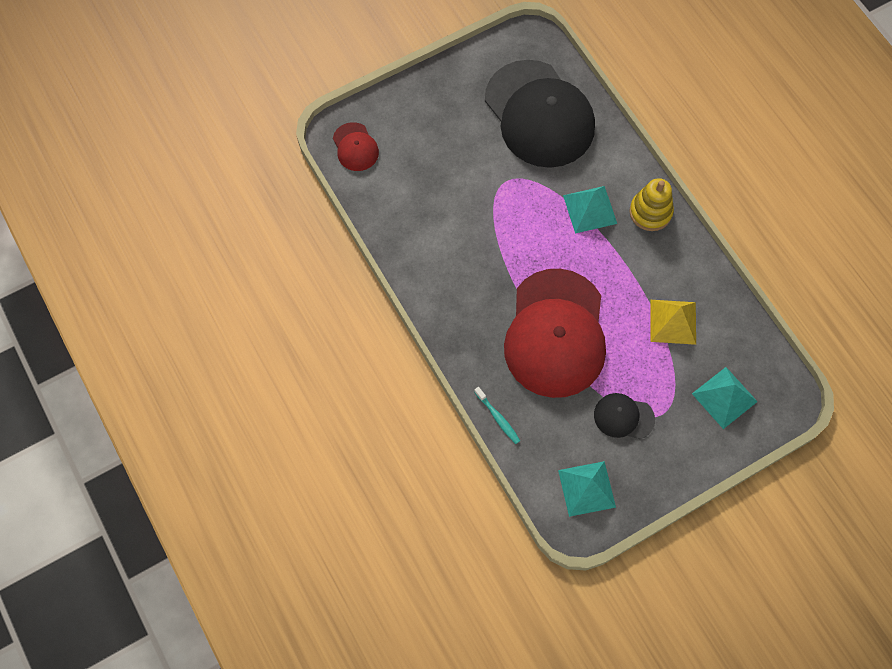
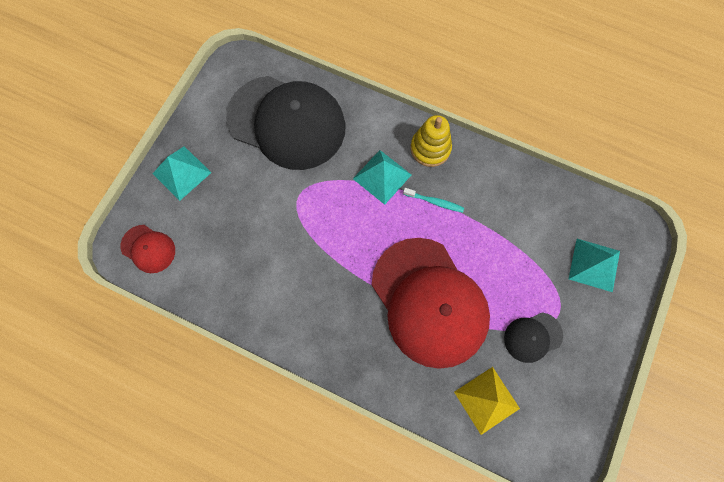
camera: 35 degrees left, 5 degrees up
turquoise toothbrush [474,387,520,444] -> turquoise toothbrush moved to [403,188,464,213]
turquoise pyramid [558,461,616,517] -> turquoise pyramid moved to [152,146,212,201]
yellow pyramid [650,300,696,345] -> yellow pyramid moved to [454,367,520,435]

